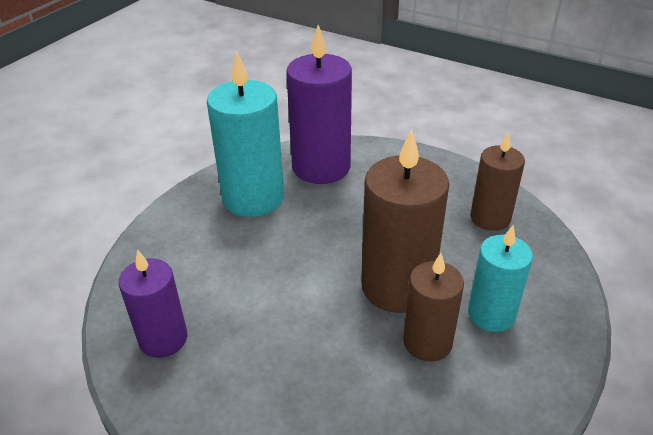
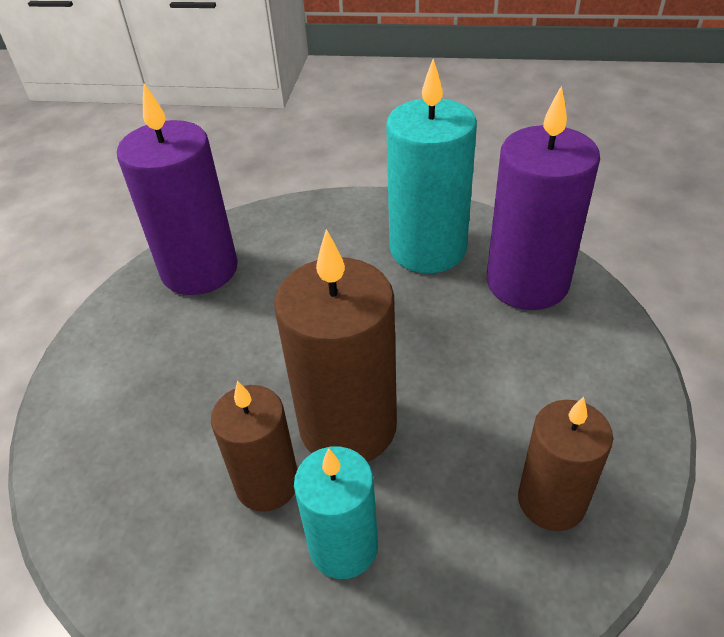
camera: 70 degrees right, 5 degrees up
purple candle [118,250,187,358] -> purple candle [117,83,238,295], size x1.62

